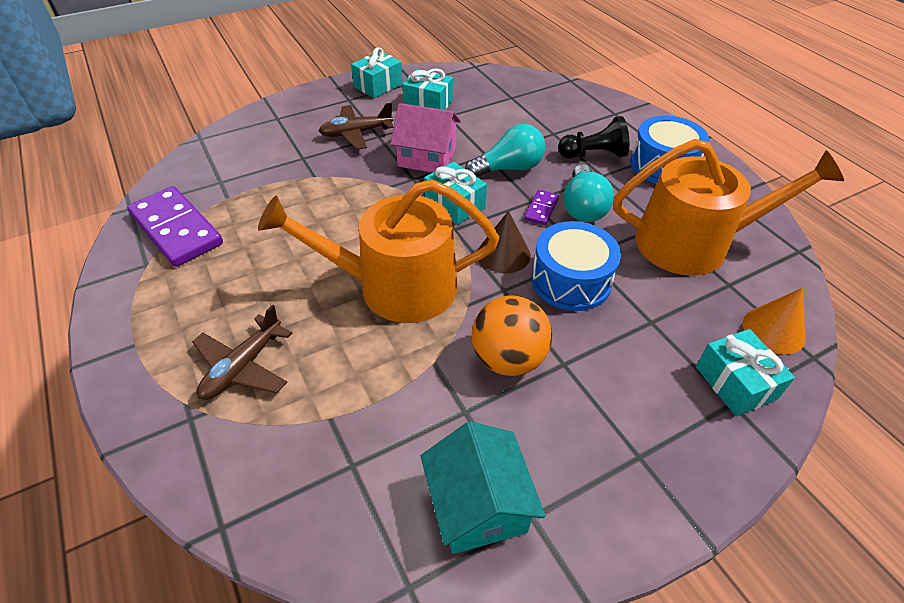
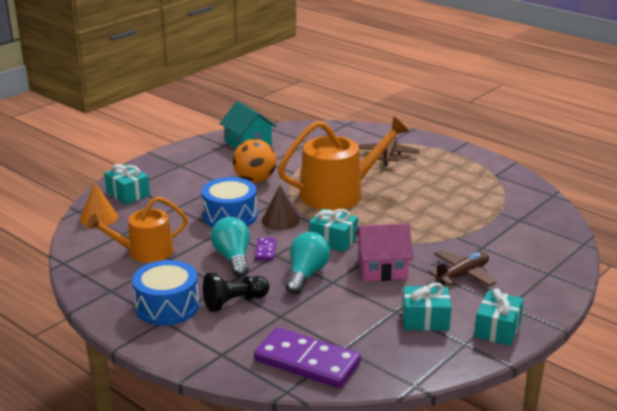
camera: 160 degrees right, 20 degrees down
purple domino [127,186,223,267] -> purple domino moved to [254,327,361,388]
turquoise light bulb [465,124,545,177] -> turquoise light bulb turned 150 degrees clockwise [286,232,330,294]
orange watering can [613,139,844,276] -> orange watering can [87,196,188,263], size x0.64

